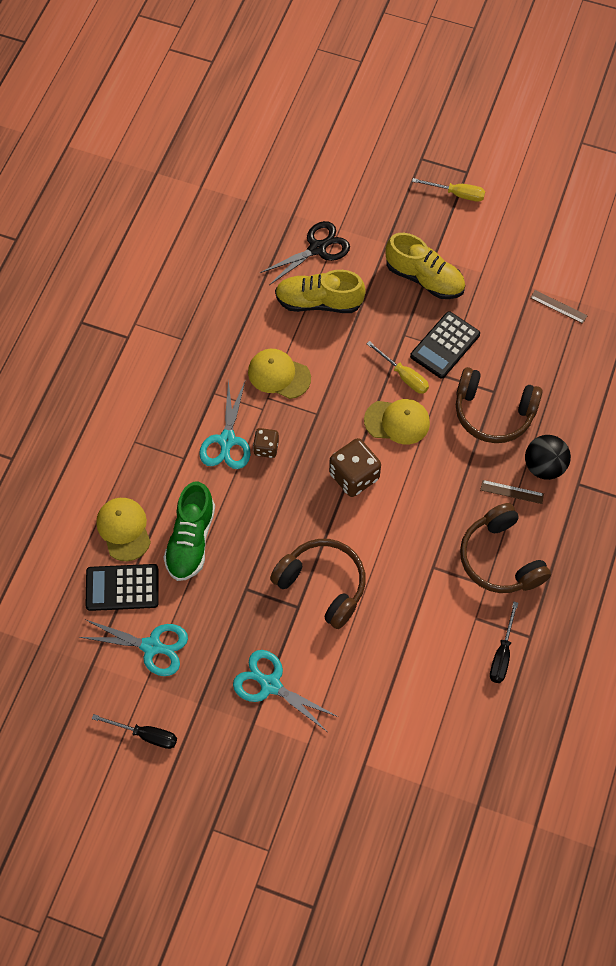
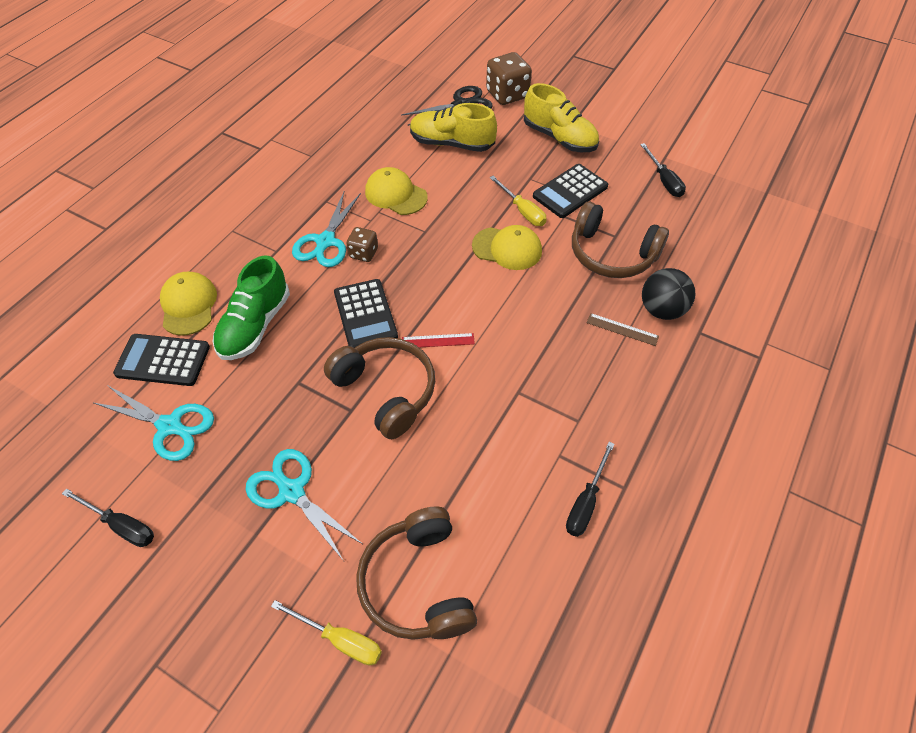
camera: 10 degrees right, 10 degrees down
brown dice [329,438,381,497] -> brown dice moved to [486,52,532,105]
yellow screwdriver [412,178,485,202] -> yellow screwdriver moved to [271,600,382,665]
brown headphones [460,503,551,593] -> brown headphones moved to [356,506,477,640]
brown ruler [530,290,588,324] -> none
none -> black calculator [334,279,398,348]
none -> red ruler [402,333,475,347]
none -> black screwdriver [640,143,686,197]

